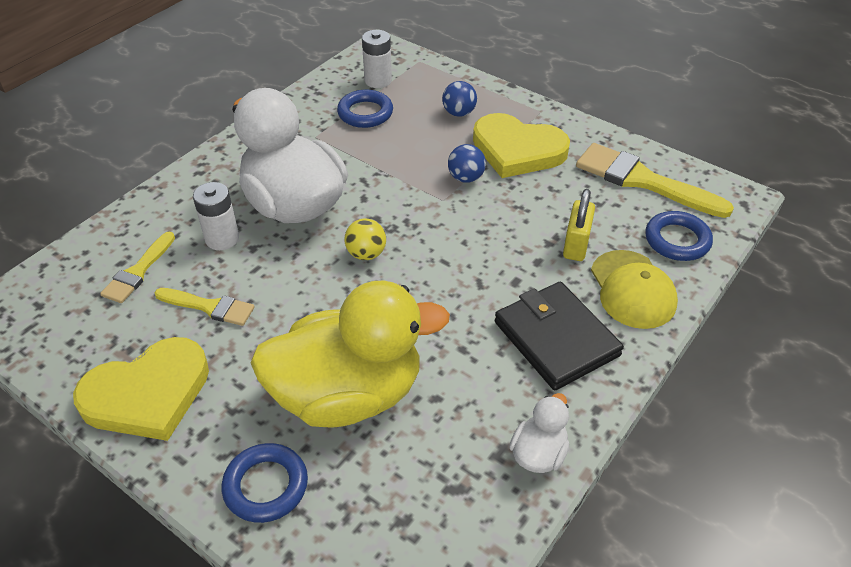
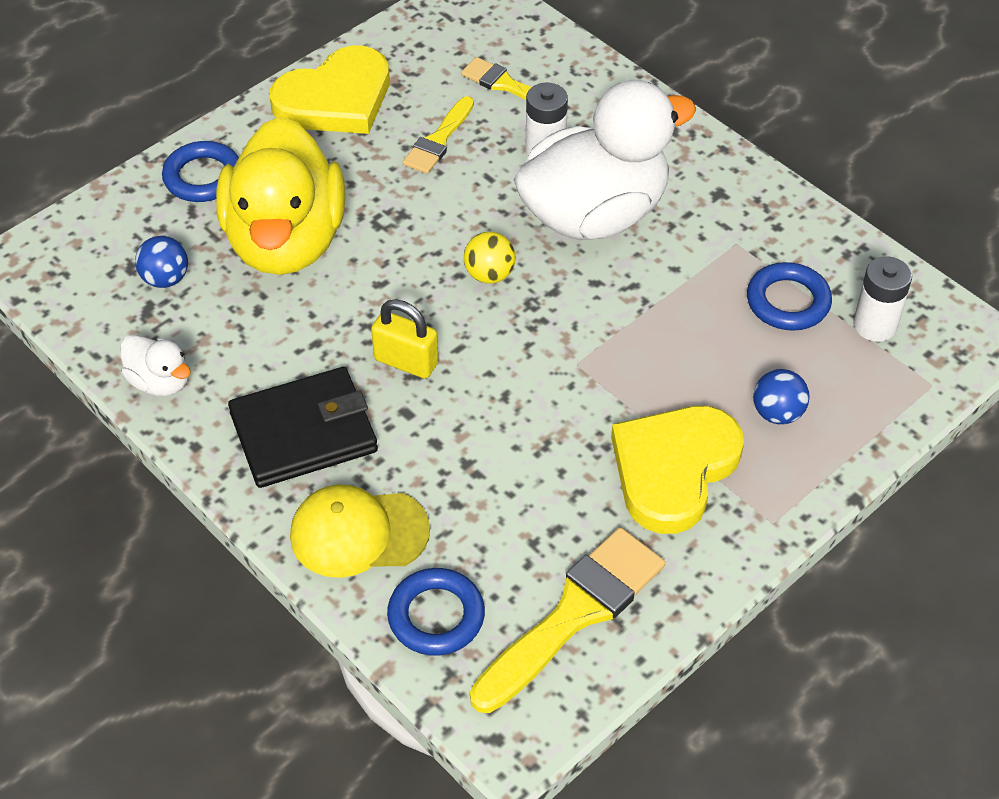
camera: 100 degrees right, 5 degrees up
yellow heart [73,337,209,441] -> yellow heart turned 105 degrees counterclockwise [270,46,389,134]
blue ball [448,144,486,183] -> blue ball moved to [135,236,188,288]
yellow padlock [563,189,595,261] -> yellow padlock moved to [371,299,438,379]

